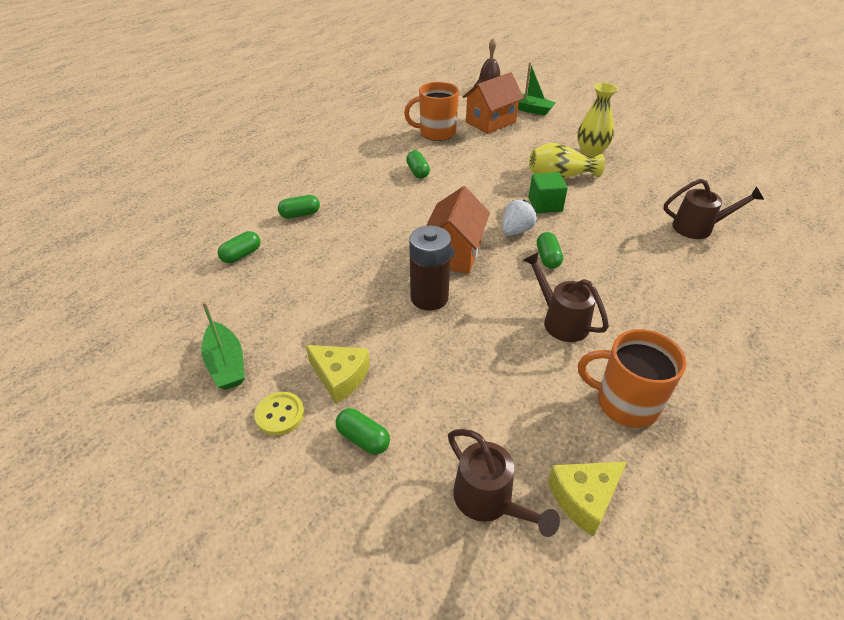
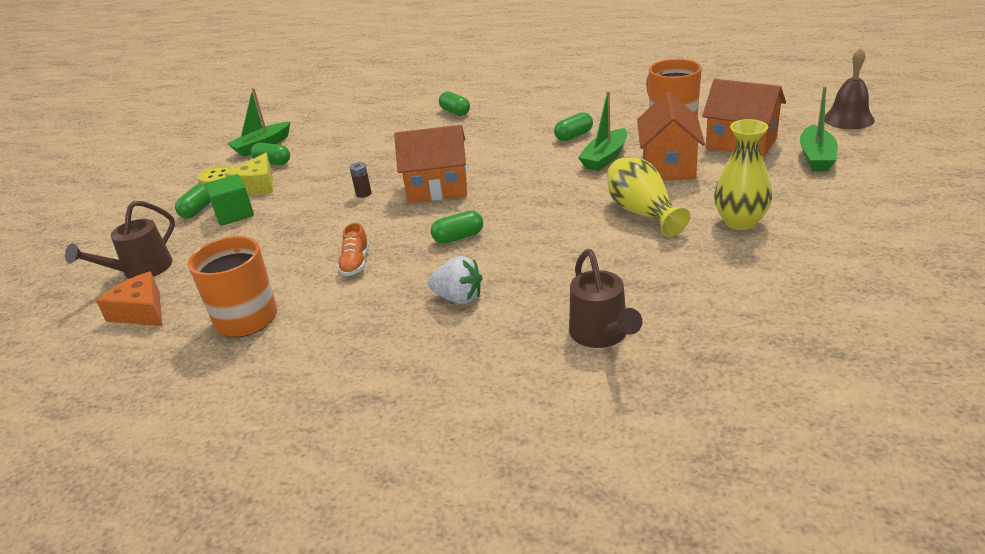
camera: 75 degrees right, 10 degrees down
green capsule [218,231,261,263] -> green capsule moved to [251,143,290,165]
brown battery [409,226,451,311] -> brown battery [350,162,372,198], size x0.43
white strawberry [502,200,537,236] -> white strawberry moved to [428,256,482,304]
brown watering can [523,252,609,342] -> orange shoe [337,222,369,276]
green cube [529,172,568,213] -> green cube moved to [205,174,254,226]
yellow cheese [548,461,627,537] -> orange cheese [96,272,162,326]
none -> green boat [578,91,627,171]
none -> orange house [637,92,705,180]

